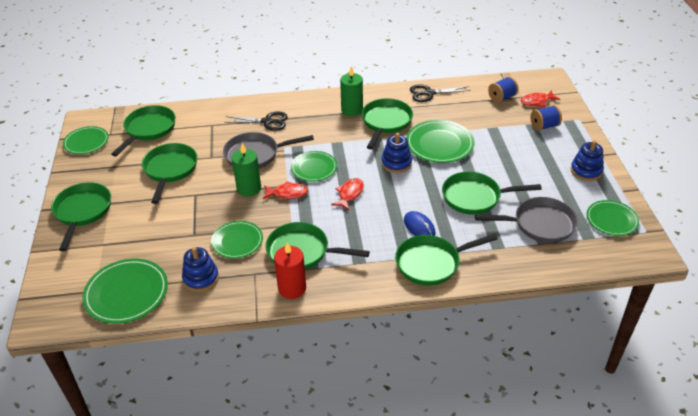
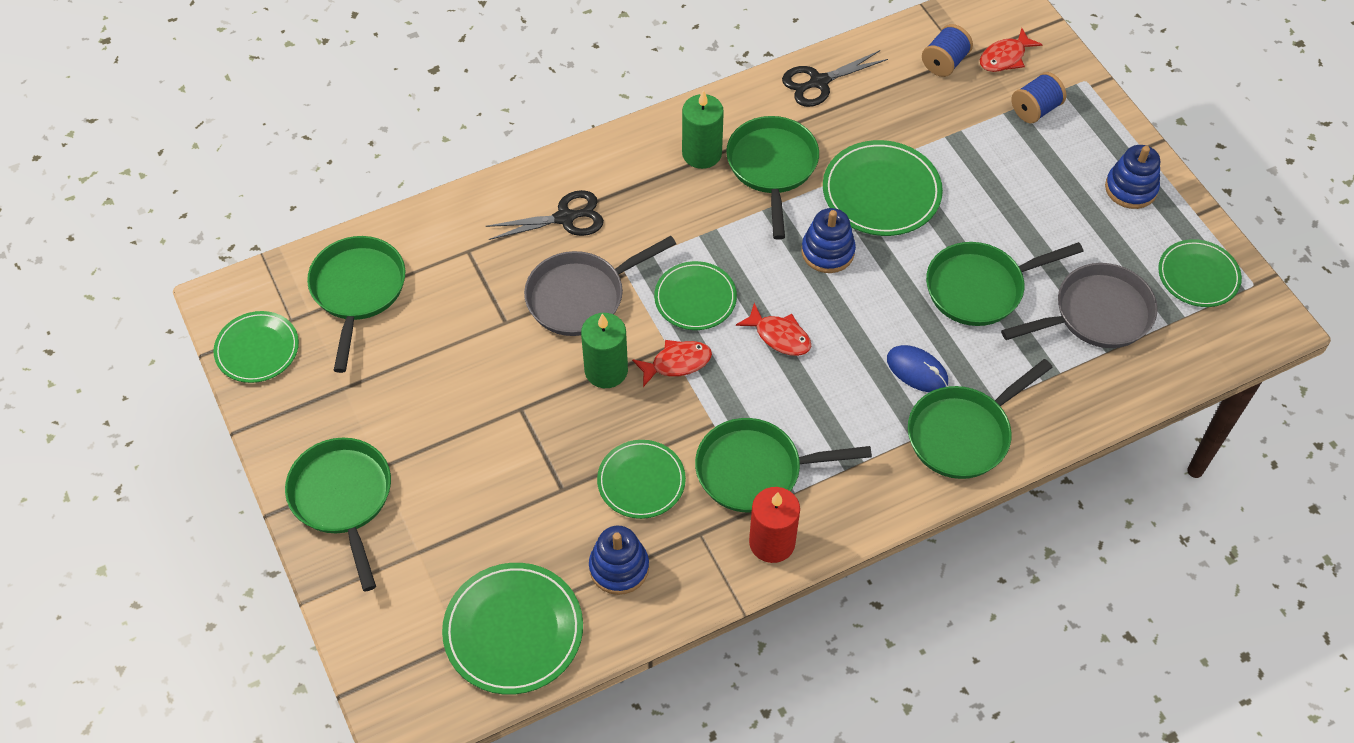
camera: 20 degrees left, 15 degrees up
green pan [142,143,197,204] -> none
red fish [331,178,364,210] -> red fish turned 120 degrees clockwise [736,303,811,356]

